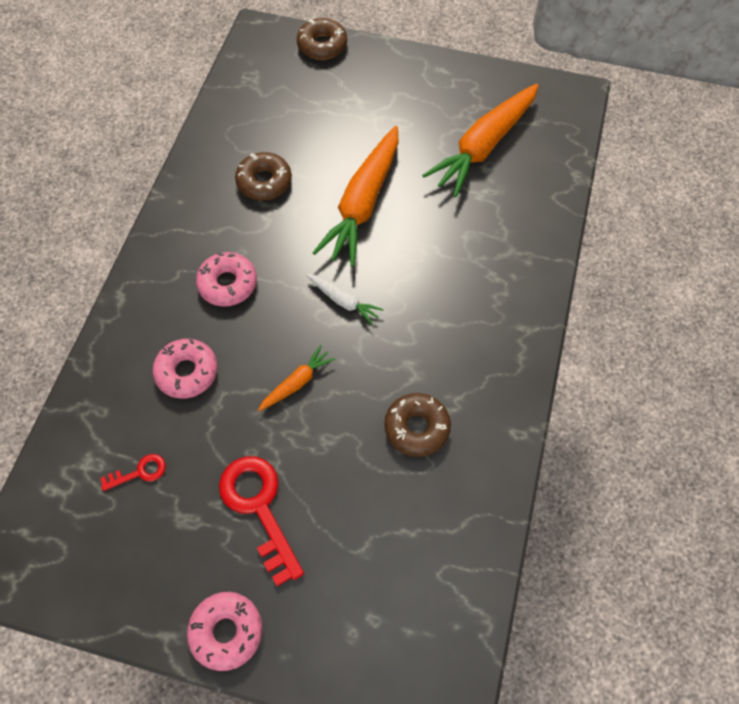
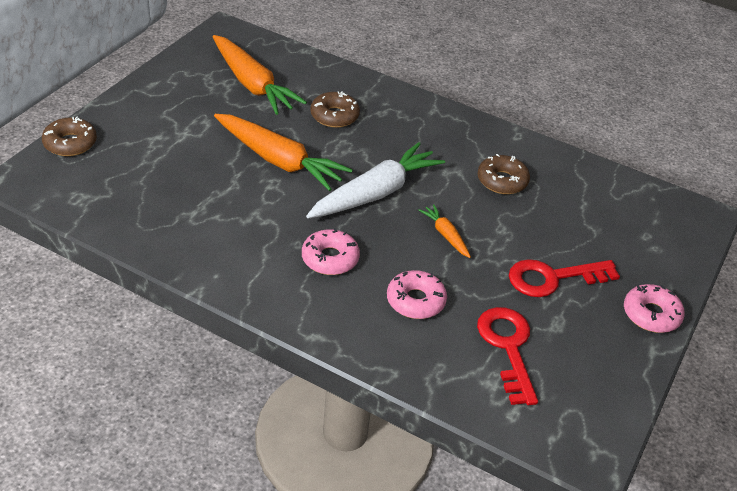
camera: 80 degrees left, 20 degrees down
red key [100,454,166,491] -> red key [477,307,538,405], size x2.04
brown donut [235,152,292,201] -> brown donut moved to [310,91,360,128]
white carrot [306,274,384,325] -> white carrot [306,142,445,218], size x2.13

